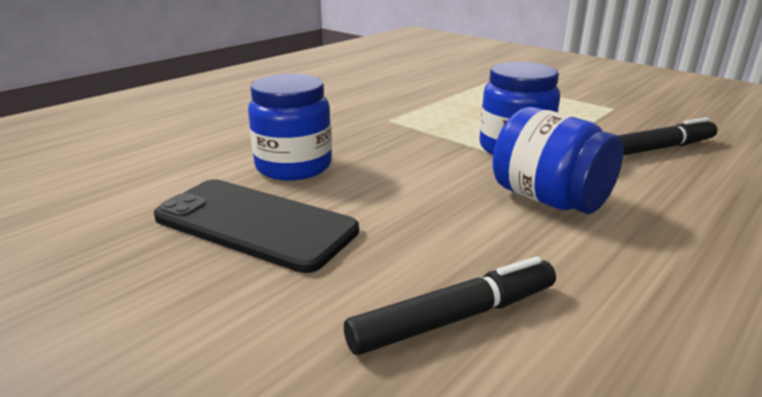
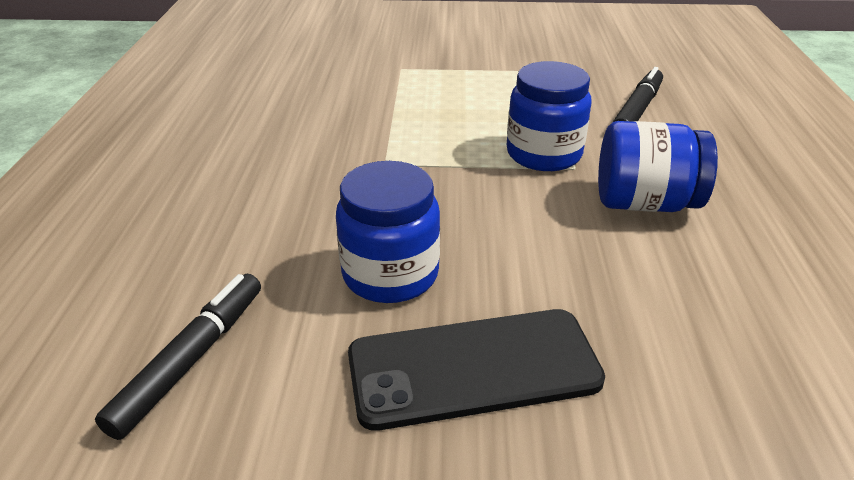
camera: 40 degrees left, 10 degrees up
black marker [344,256,556,355] -> black marker moved to [95,274,261,440]

